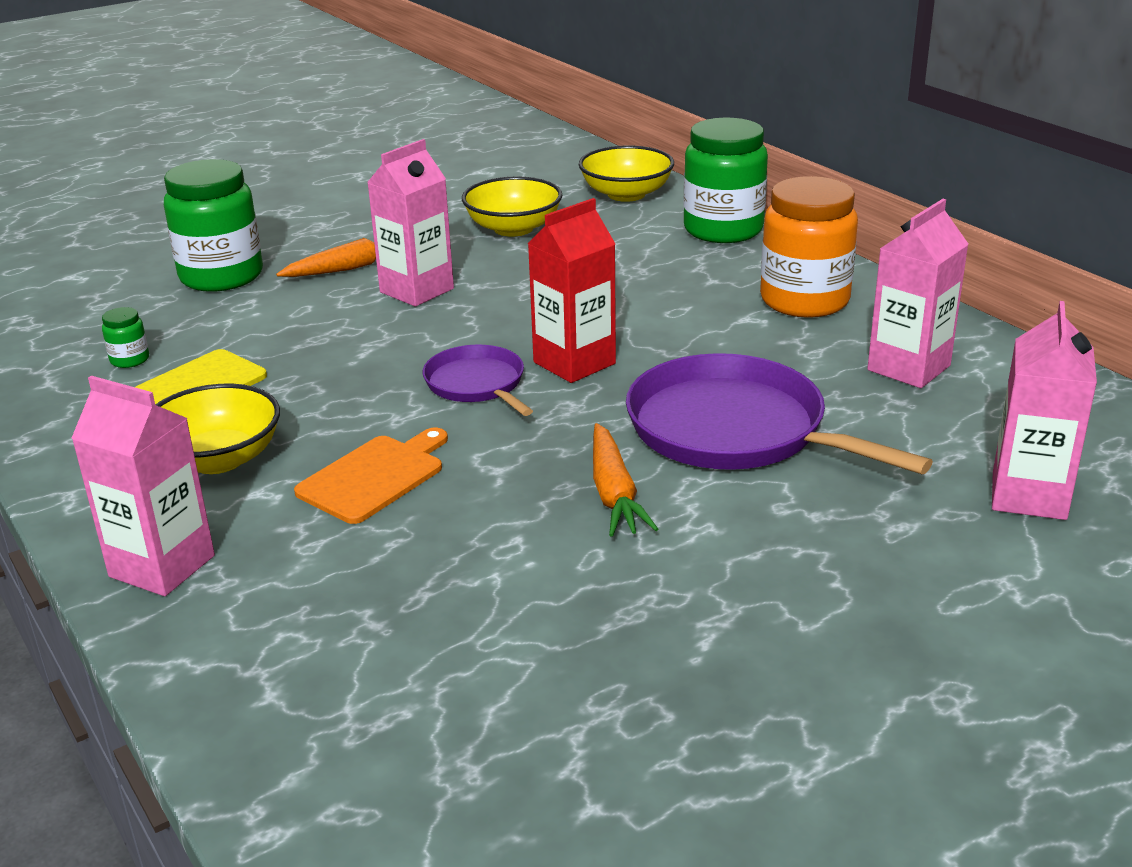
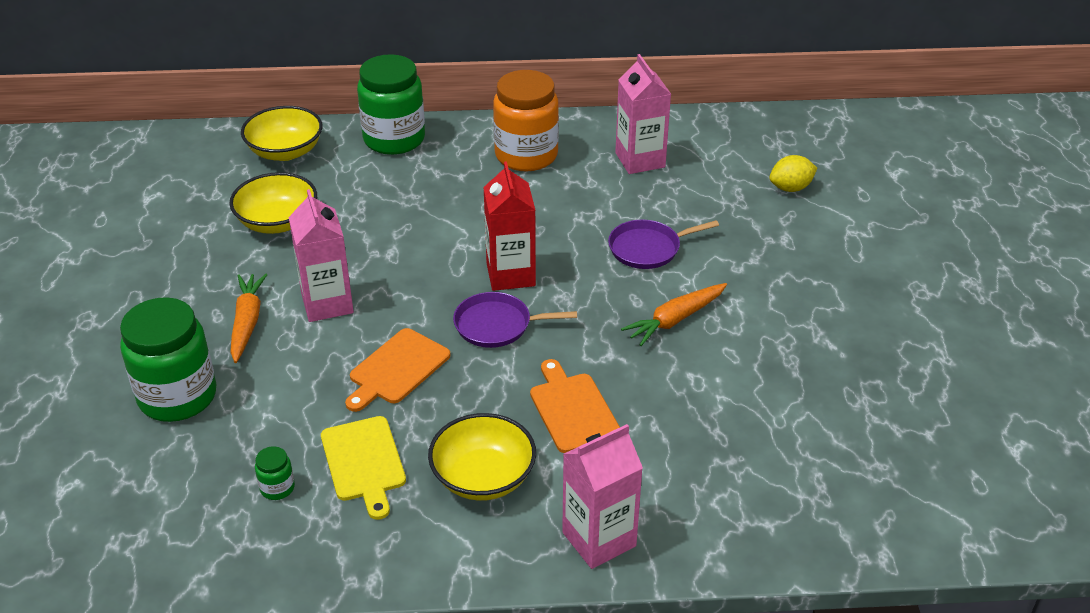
camera: 60 degrees left, 10 degrees up
orange carrot [593,423,658,537] -> orange carrot turned 120 degrees clockwise [621,283,727,346]
purple pan [626,353,933,474] -> purple pan [608,220,719,269], size x0.55
pink carton [992,301,1097,520] -> yellow lemon [769,155,817,192]
none -> orange cutting board [345,328,450,412]

